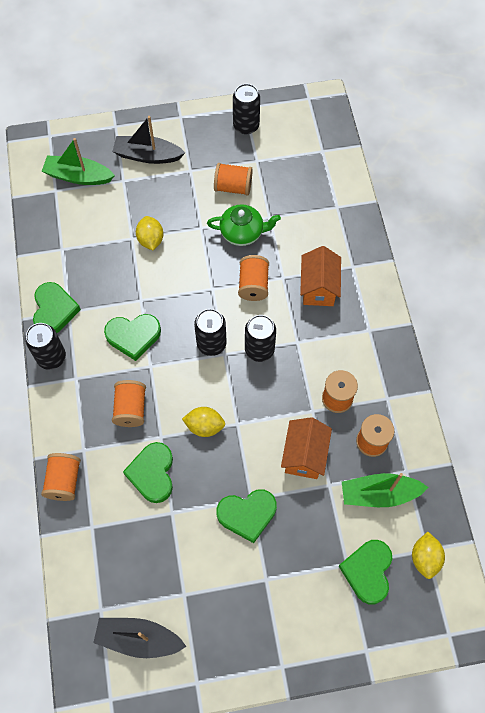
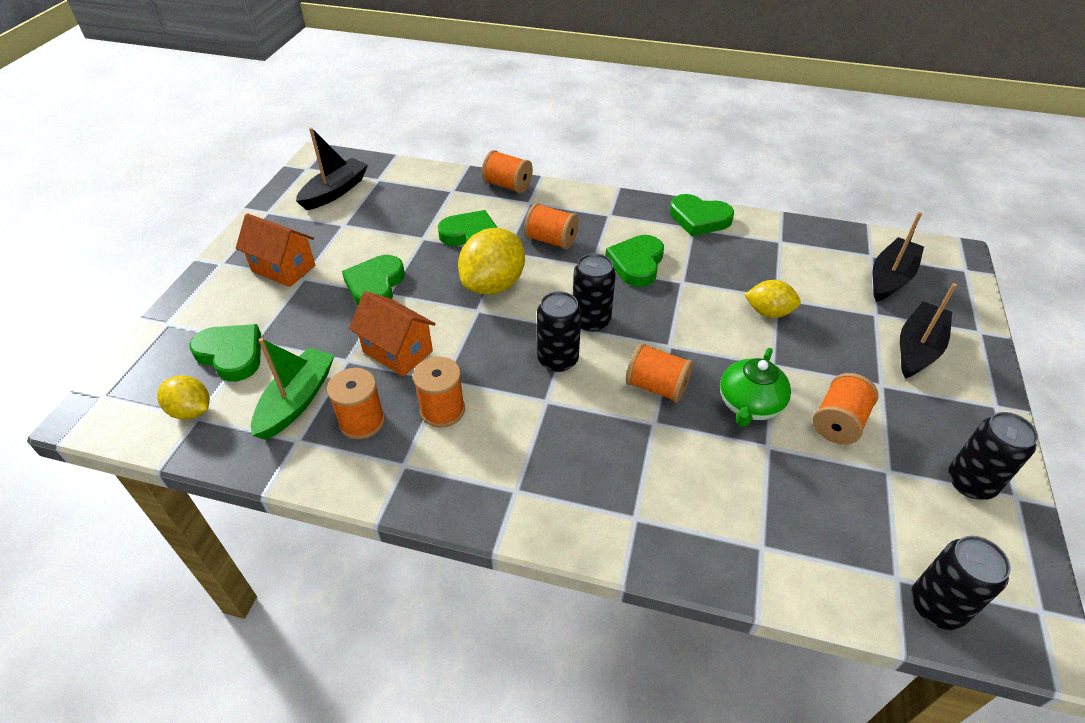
camera: 115 degrees right, 20 degrees down
black can [25,323,66,370] -> black can moved to [911,536,1011,630]
green boat [42,138,115,185] -> black boat [873,212,924,302]
yellow lemon [182,407,225,437] -> yellow lemon [458,228,525,294], size x1.70
orange house [300,246,341,306] -> orange house moved to [236,213,315,287]

